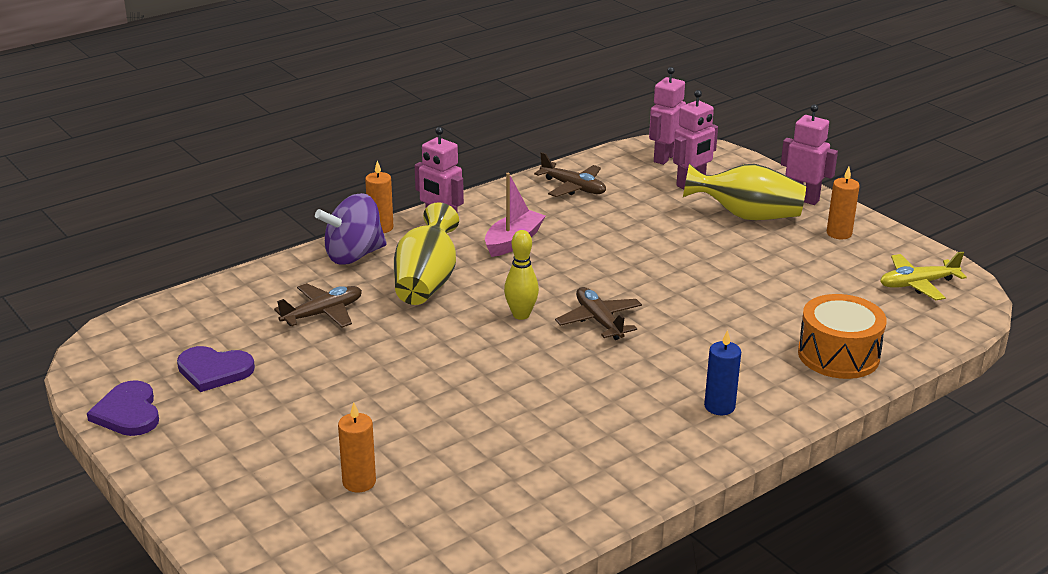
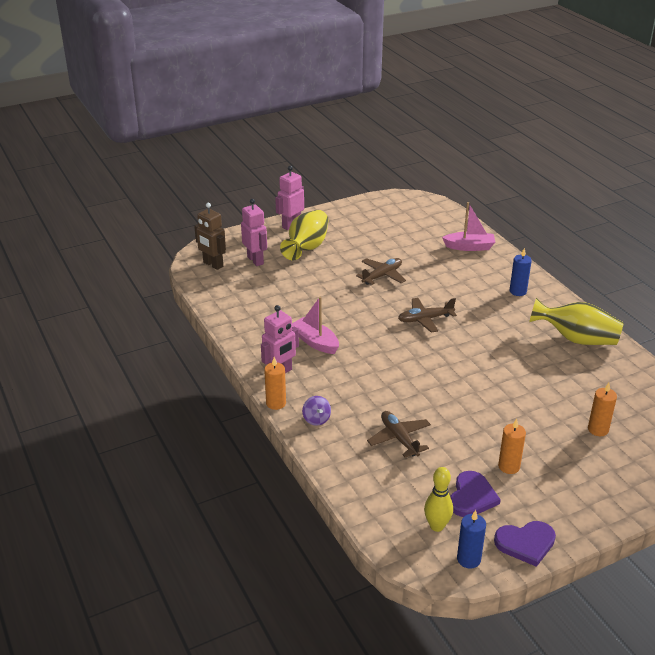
camera: 80 degrees left, 5 degrees up
purple spinning top [315,193,387,265] -> purple spinning top [302,396,331,426], size x0.50
yellow vase [394,202,459,305] -> yellow vase moved to [529,297,624,345]
yellow bowling pin [504,230,539,320] -> yellow bowling pin moved to [424,467,453,532]
brown plane [534,152,606,197] -> brown plane moved to [356,258,406,285]
pink robot [649,67,686,165] -> brown robot [194,203,226,270]
orange drum [798,294,887,379] -> pink boat [442,202,495,251]
orange candle [827,167,860,239] -> orange candle moved to [498,419,526,474]
yellow plane [880,252,967,300] -> none
none -> blue candle [457,510,486,568]

